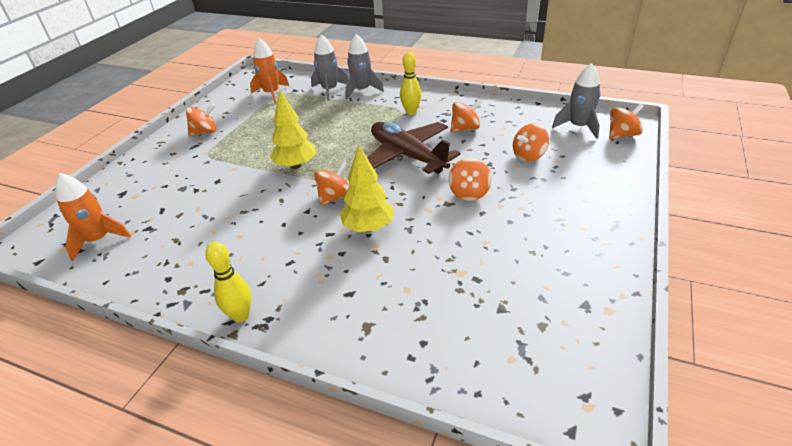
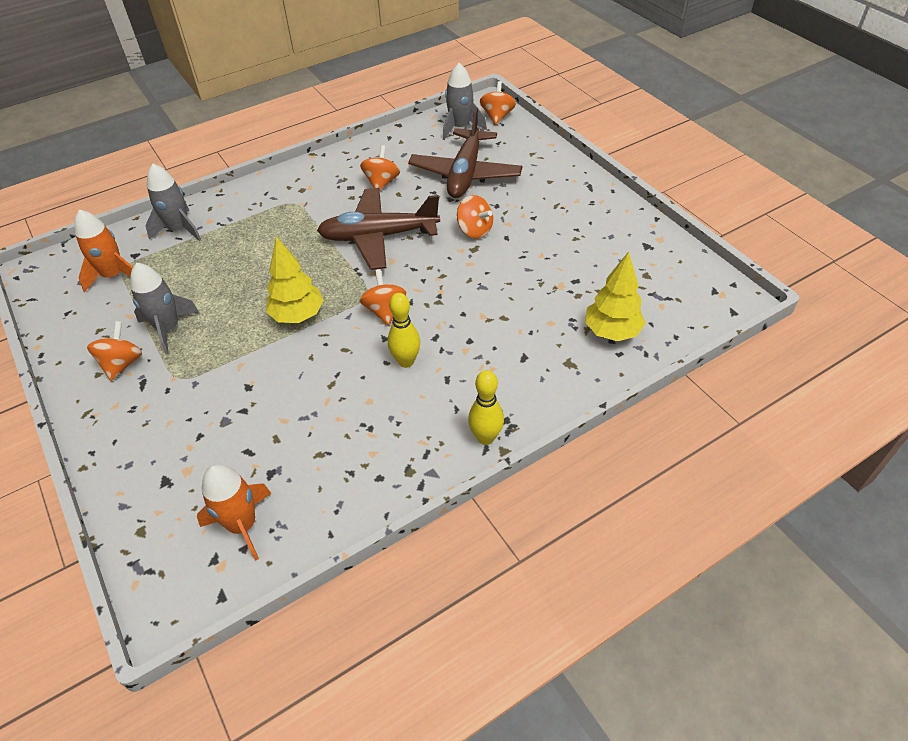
camera: 55 degrees left, 10 degrees up
yellow tree [340,145,394,232] -> yellow tree moved to [585,252,646,341]
grey rocket [345,34,384,99] -> grey rocket moved to [130,263,200,354]
yellow bowling pin [400,52,421,115] -> yellow bowling pin moved to [388,293,420,368]
orange spinning top [513,123,549,162] -> brown plane [408,108,522,198]

